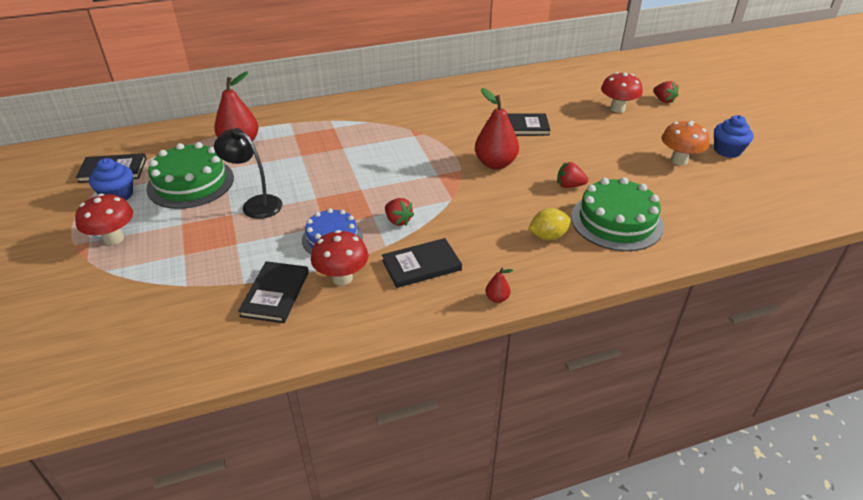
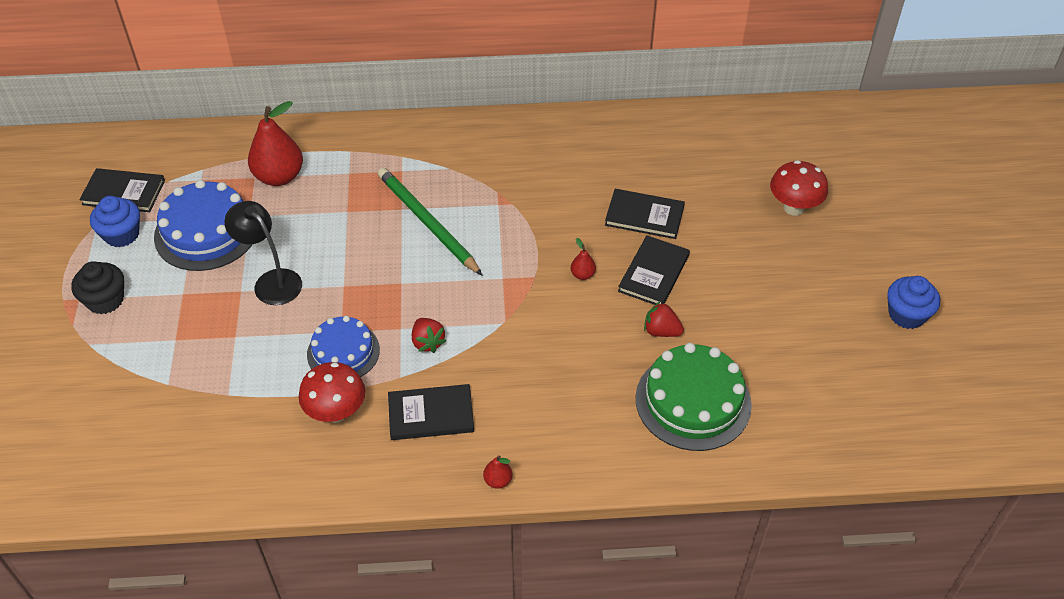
camera: 15 degrees right, 10 degrees up
red mushroom [75,194,133,245] -> black cupcake [71,261,124,314]
green cake [146,142,234,209] -> blue cake [154,180,253,271]
black book [238,261,309,323] -> black book moved to [618,235,690,305]
red pear [475,88,519,169] -> red pear [571,238,596,280], size x0.44
yellow lemon [528,208,571,240] -> none
red strawberry [653,81,679,103] -> none
orange mushroom [661,121,709,165] -> none
none -> green pencil [378,168,483,276]

